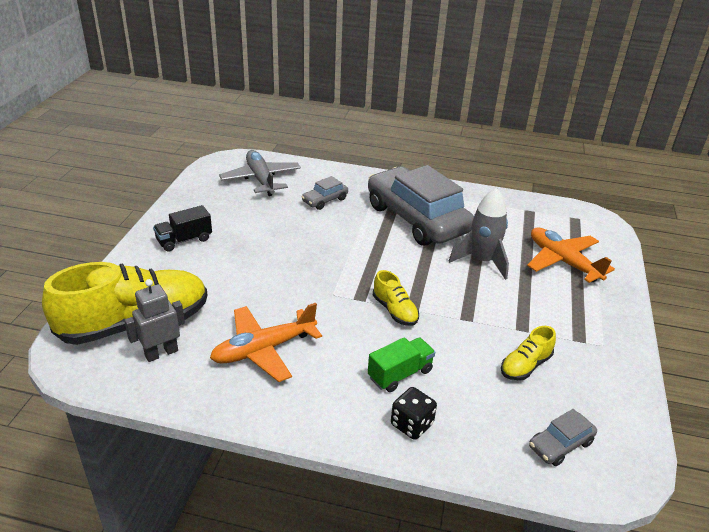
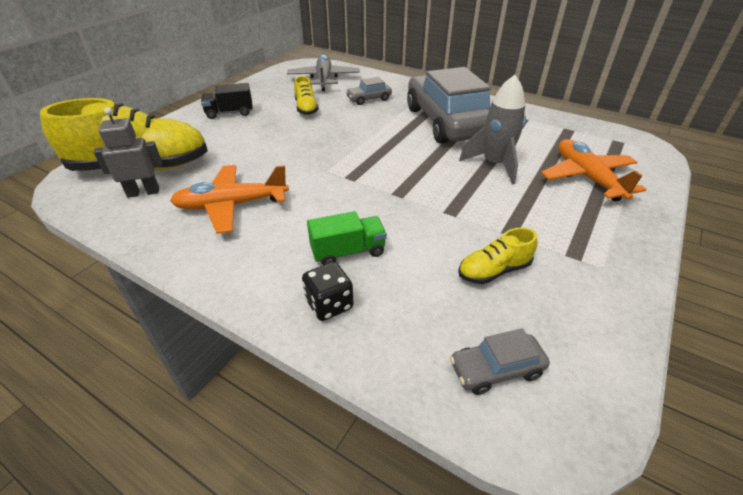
camera: 20 degrees right, 5 degrees up
yellow shoe [373,270,419,326] -> yellow shoe moved to [294,76,319,115]

